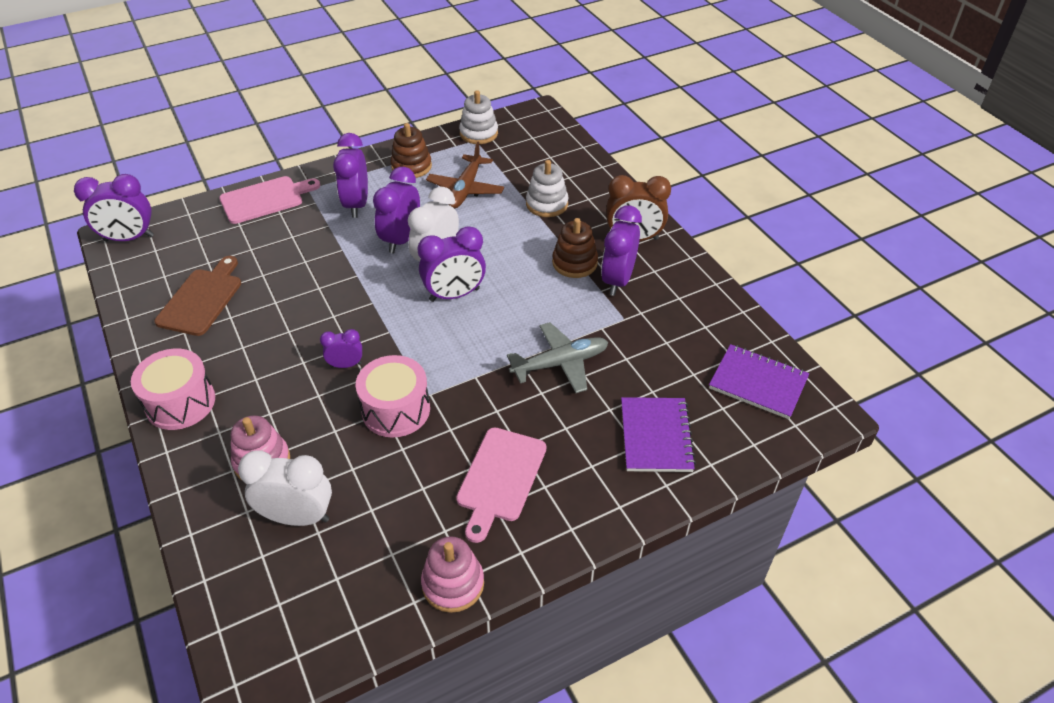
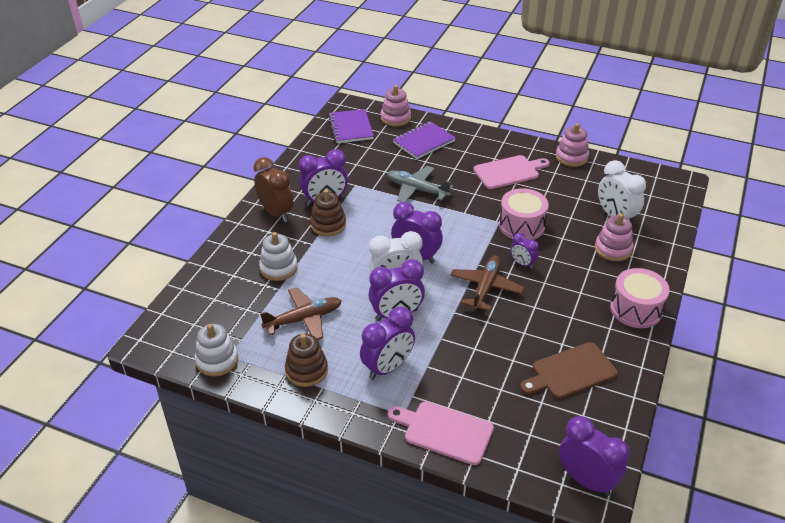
camera: 130 degrees left, 5 degrees down
none -> pink stacking toy [381,85,411,127]
none -> brown plane [450,255,524,311]

